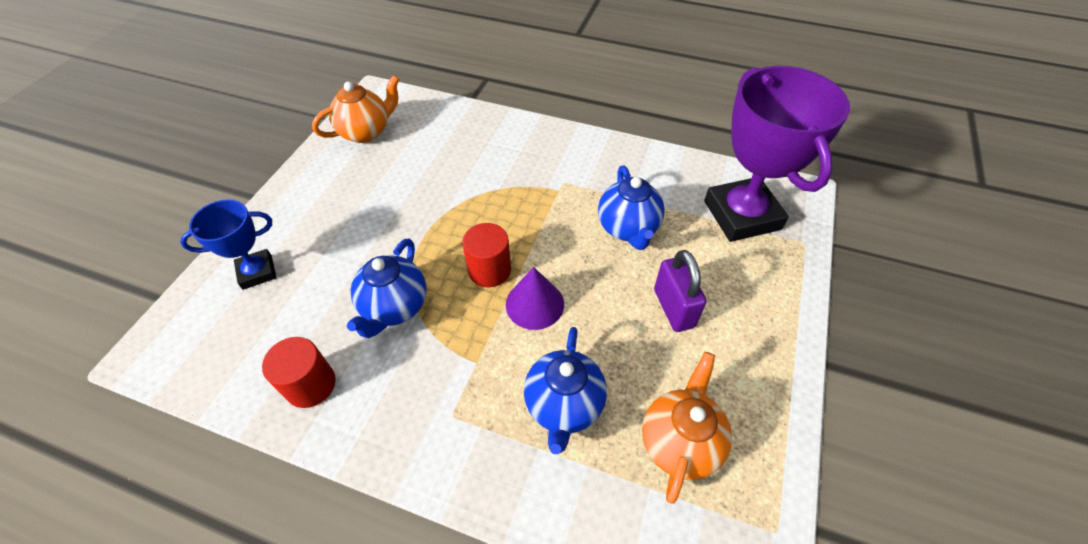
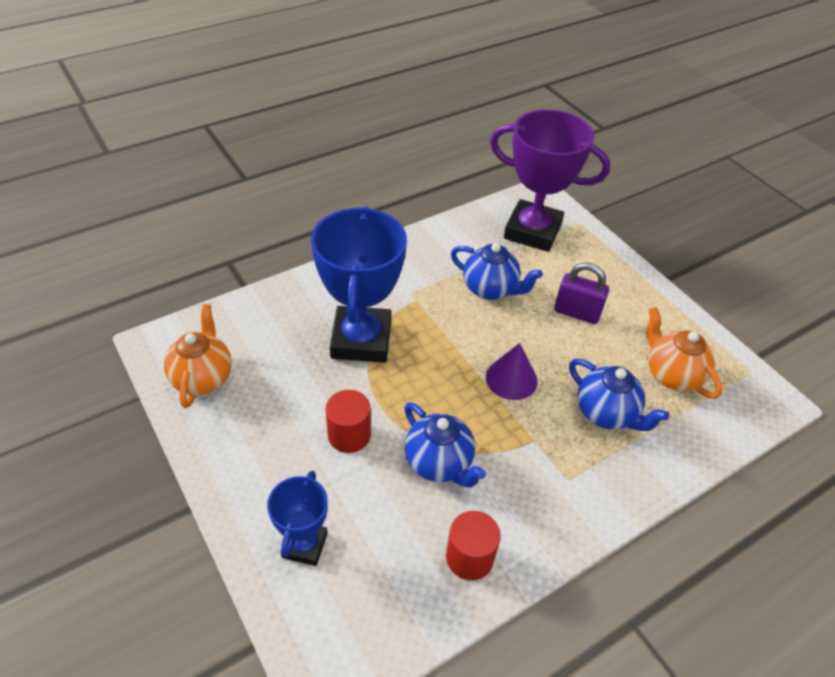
camera: 55 degrees left, 5 degrees down
red cylinder [462,223,511,287] -> red cylinder moved to [325,390,371,453]
none -> blue trophy [311,206,407,363]

